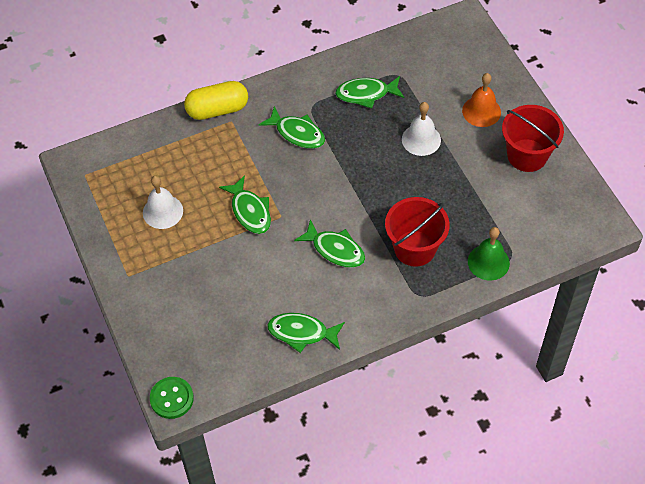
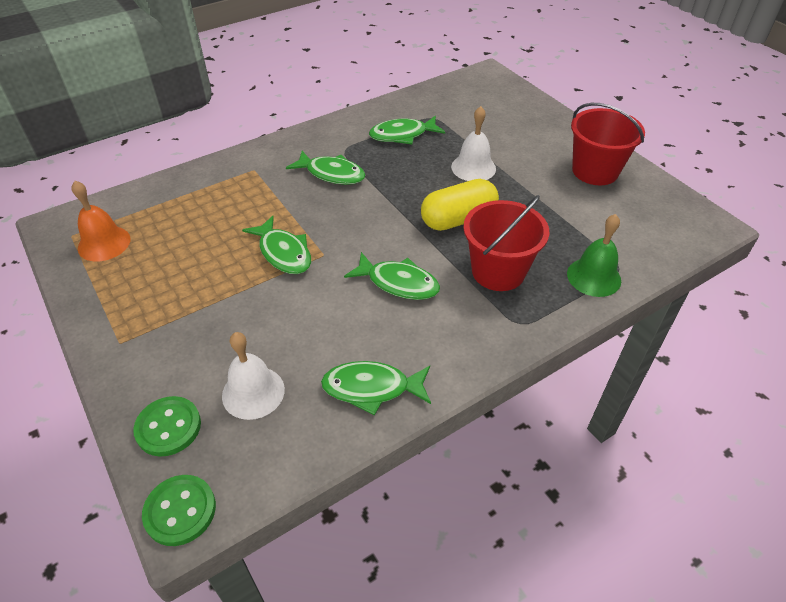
camera: 10 degrees left, 10 degrees down
white bell [143,176,183,229] -> white bell moved to [222,332,285,420]
yellow capsule [184,81,248,120] -> yellow capsule moved to [421,179,499,231]
orange bell [462,73,501,127] -> orange bell moved to [71,181,131,261]
none -> green button [133,396,201,457]

